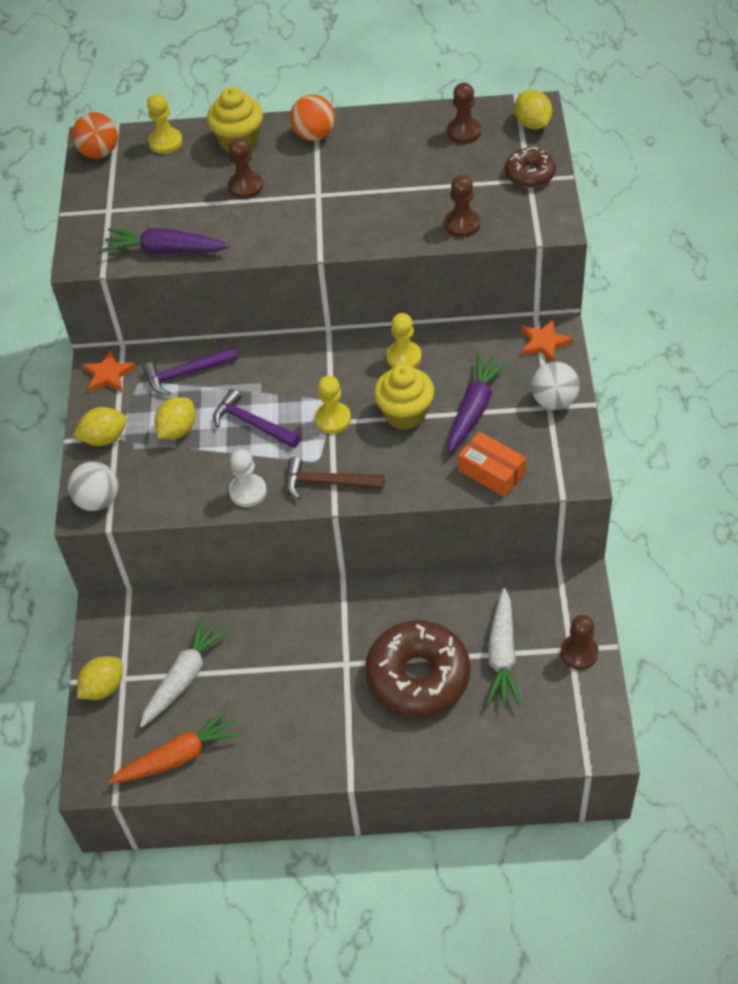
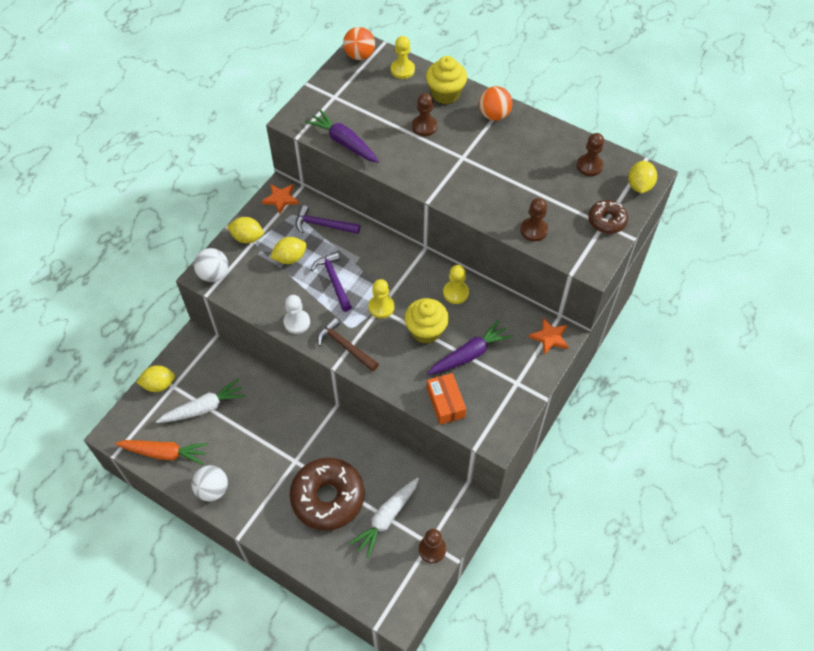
camera: 30 degrees right, 5 degrees up
white ball [531,362,580,410] -> white ball moved to [191,465,228,501]

